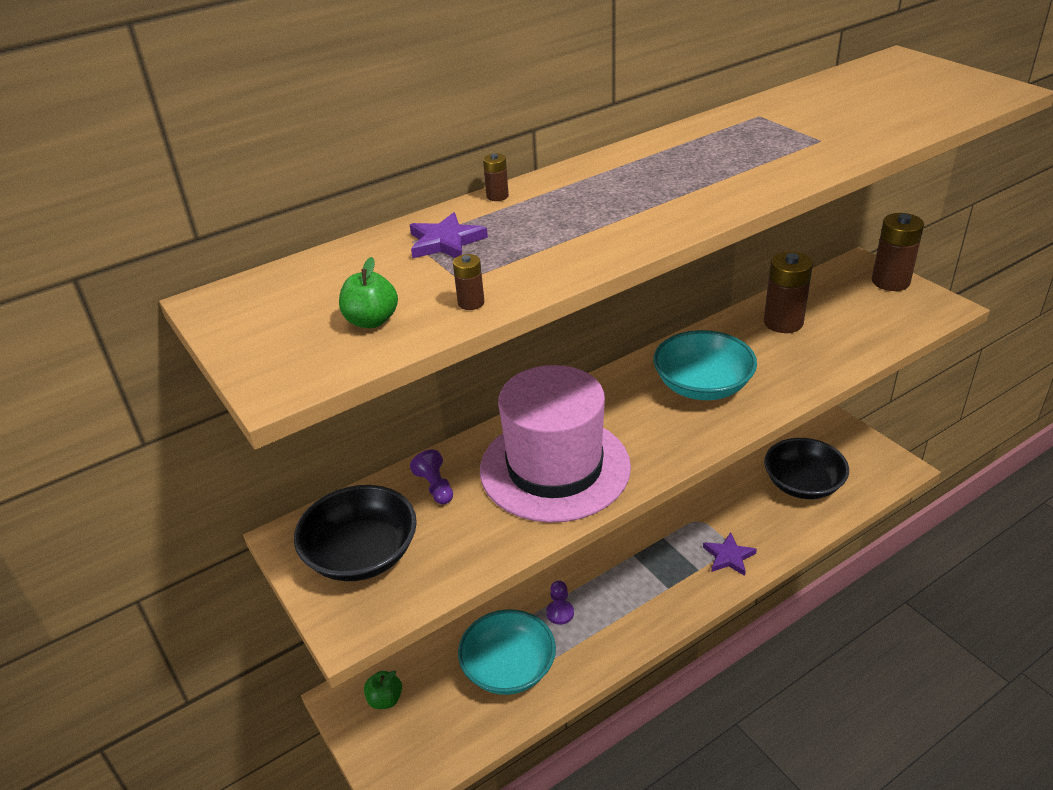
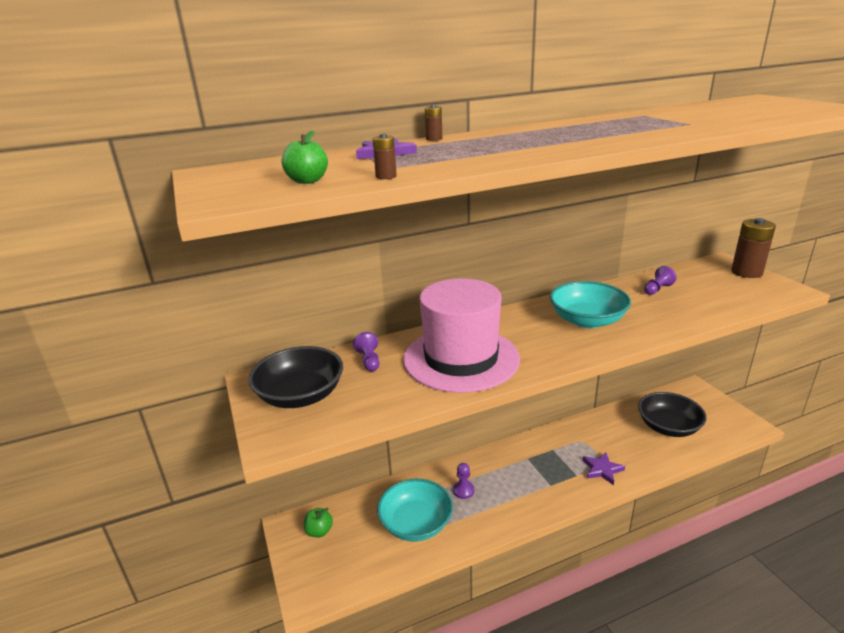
camera: 10 degrees right, 10 degrees down
brown battery [764,251,813,333] -> purple pawn [644,266,677,295]

